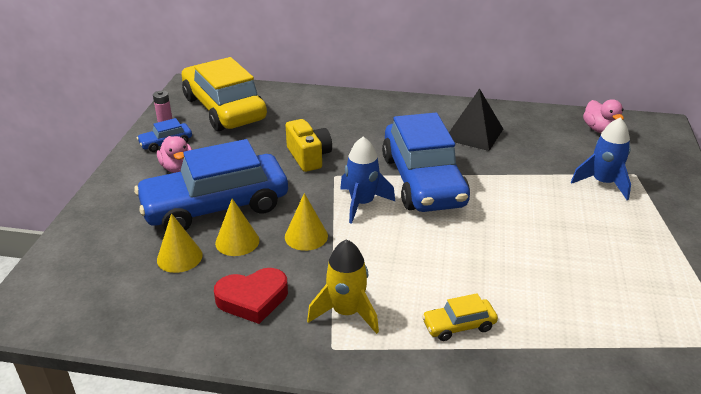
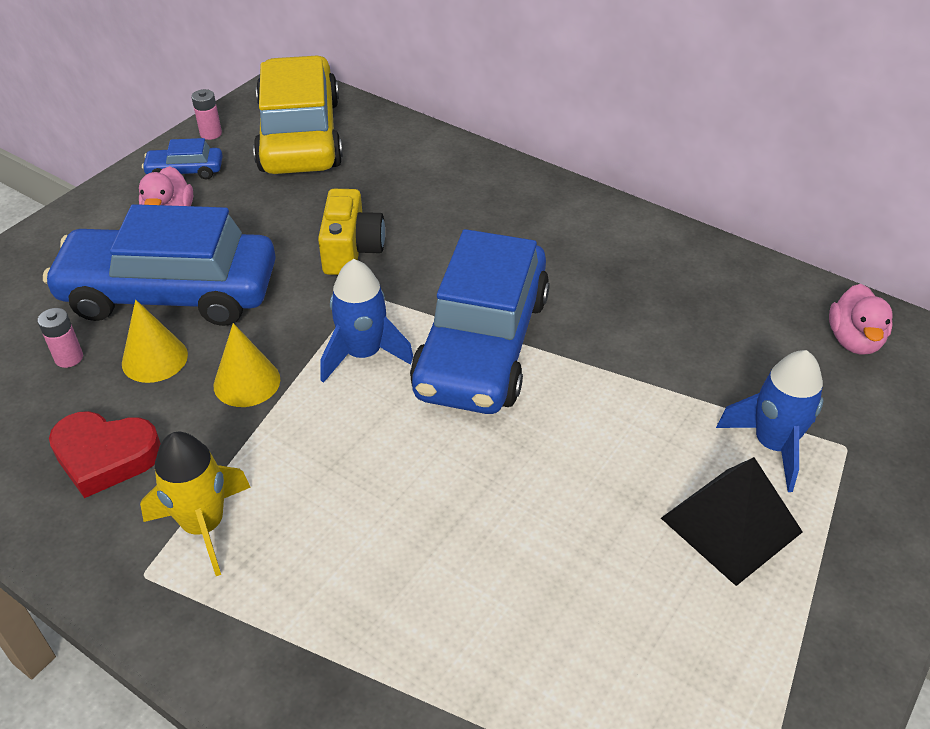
camera: 25 degrees right, 10 degrees up
yellow cone [157,213,203,273] -> pink battery [38,308,83,368]
yellow car [422,293,498,341] -> none
black pyramid [449,88,503,151] -> black pyramid moved to [661,457,803,586]

